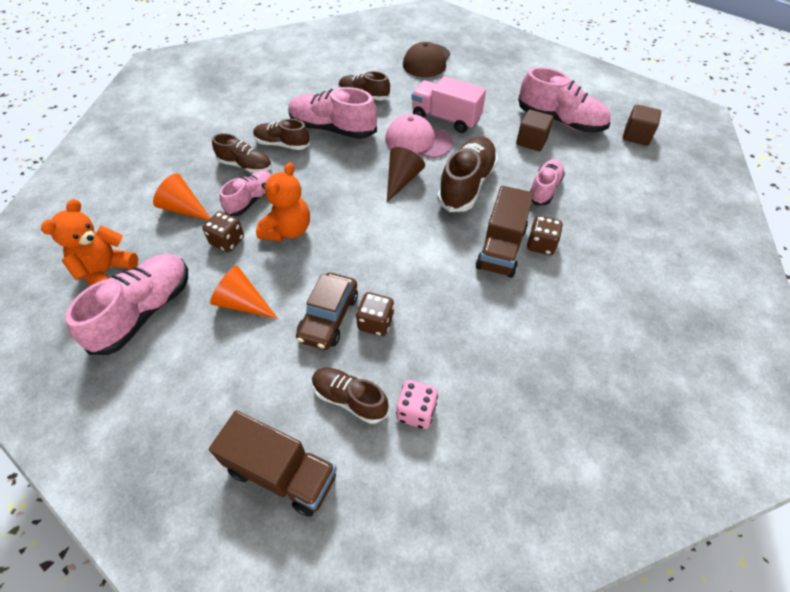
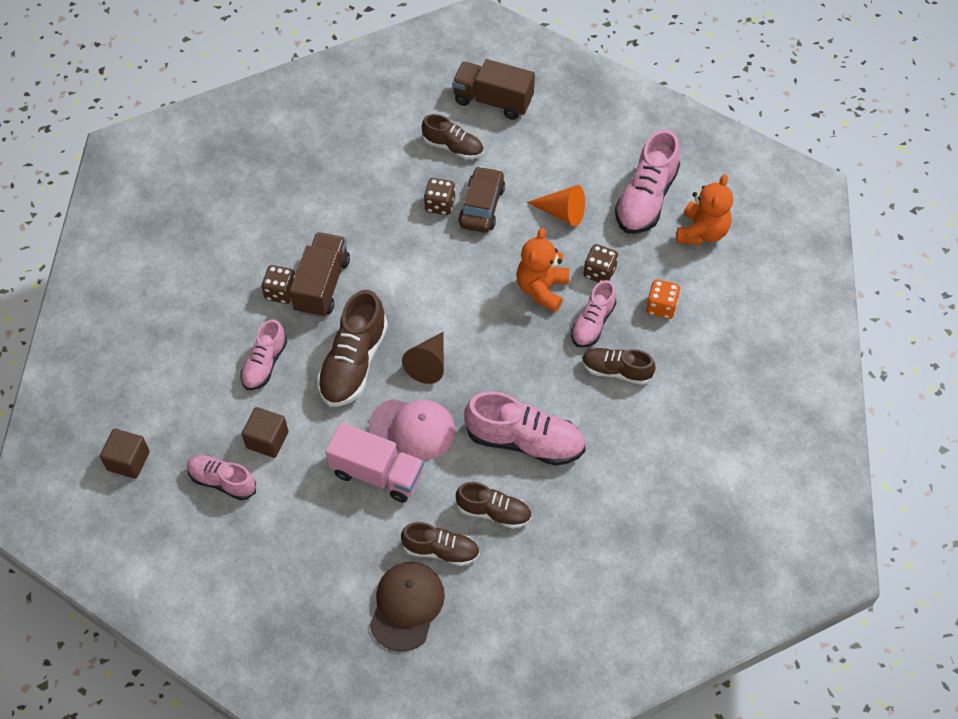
camera: 175 degrees right, 5 degrees up
orange cone [153,173,210,220] -> orange dice [646,280,680,319]
brown shoe [253,119,310,150] -> brown shoe moved to [401,522,480,566]
pink dice [396,380,438,429] -> none
pink shoe [518,67,610,132] -> pink shoe [187,455,256,500], size x0.62

